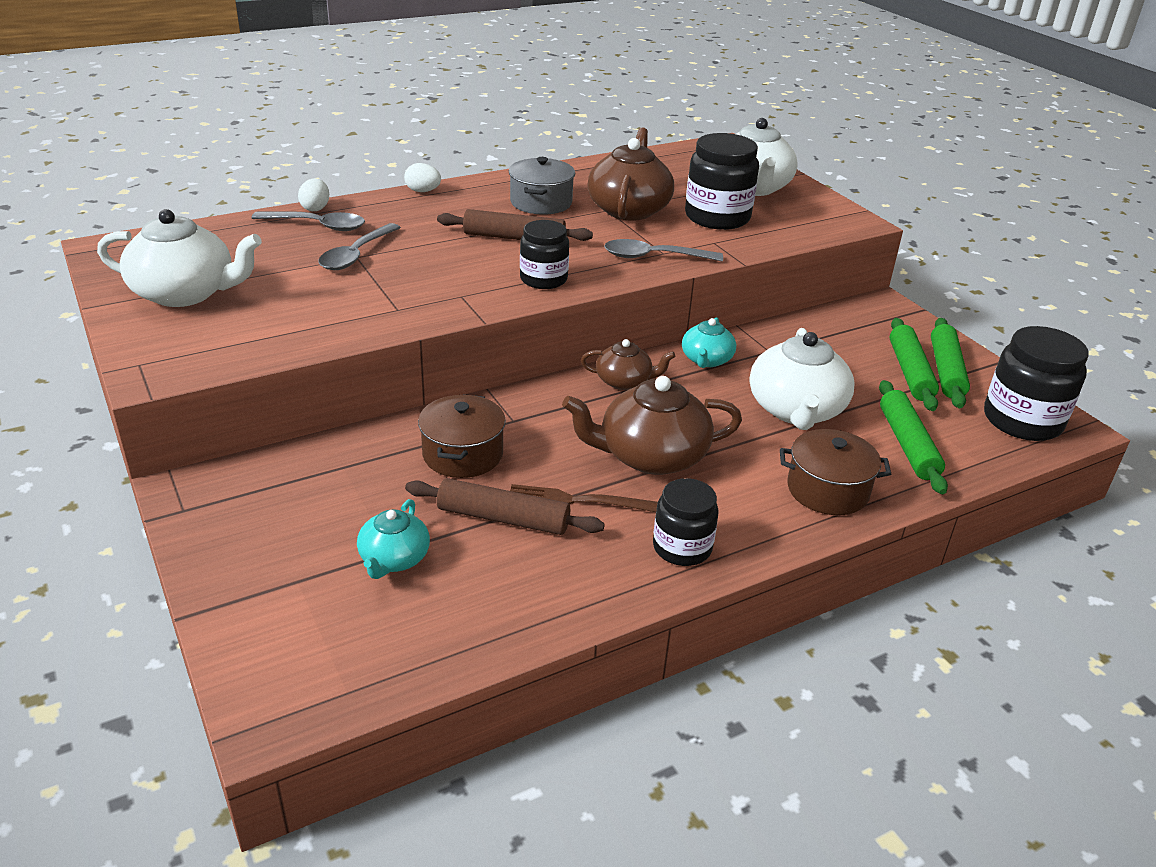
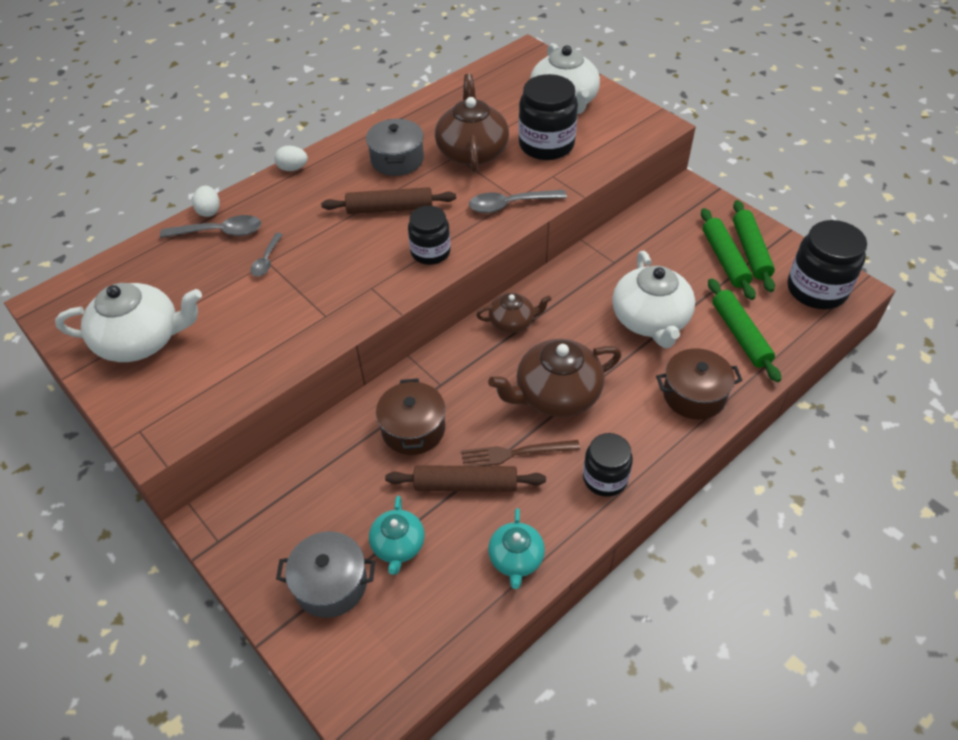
camera: 10 degrees left, 15 degrees up
grey spoon [318,223,401,270] -> grey spoon [250,233,283,276], size x0.63
turquoise teapot [682,317,736,368] -> turquoise teapot moved to [488,508,545,589]
none -> grey pot [276,531,375,618]

